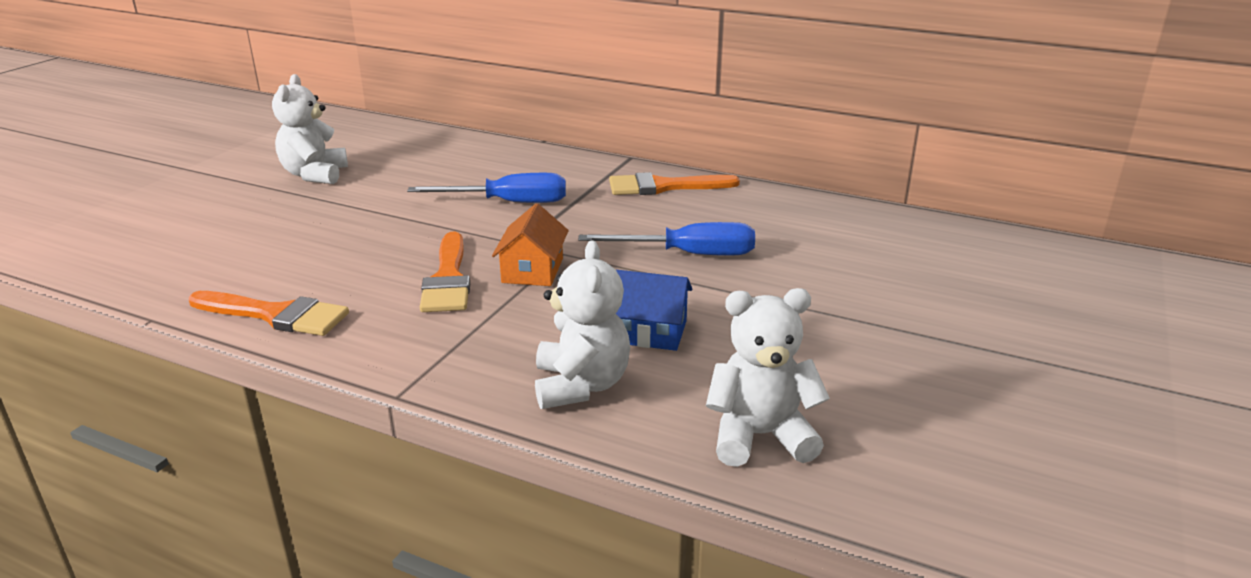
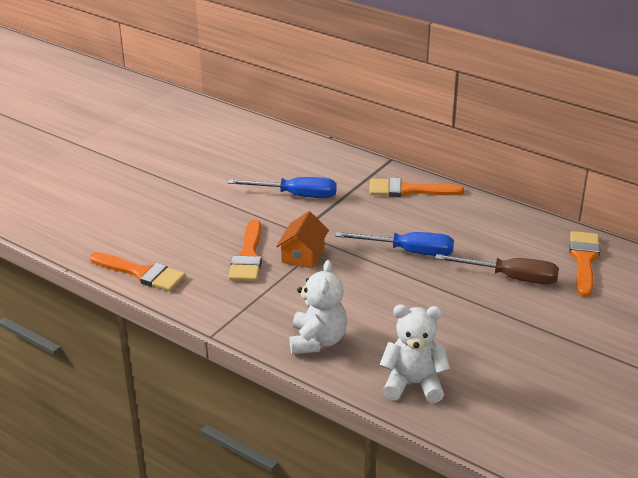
camera: 10 degrees right, 5 degrees up
white teddy bear [272,74,348,184] -> none
blue house [615,269,692,351] -> none
none -> brown screwdriver [435,254,559,285]
none -> orange brush [569,231,600,297]

